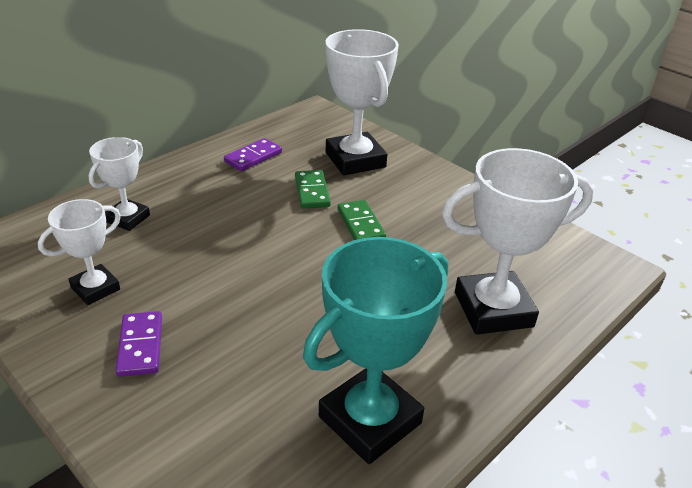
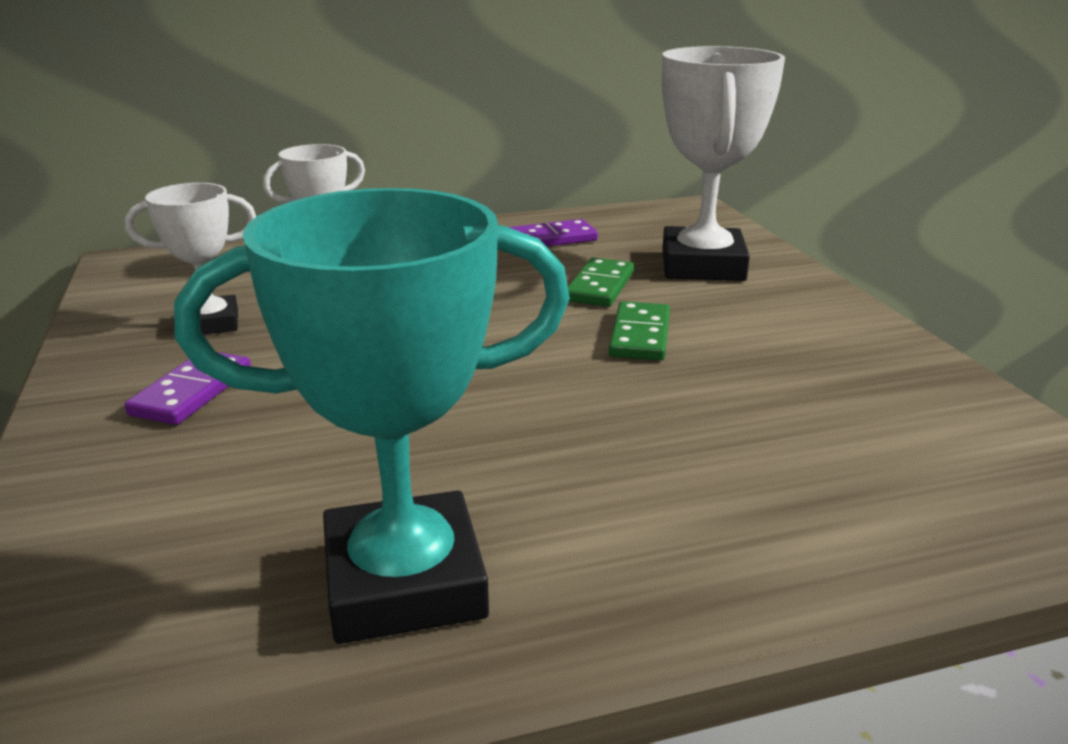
camera: 30 degrees right, 10 degrees down
white trophy [442,148,594,334] -> none

